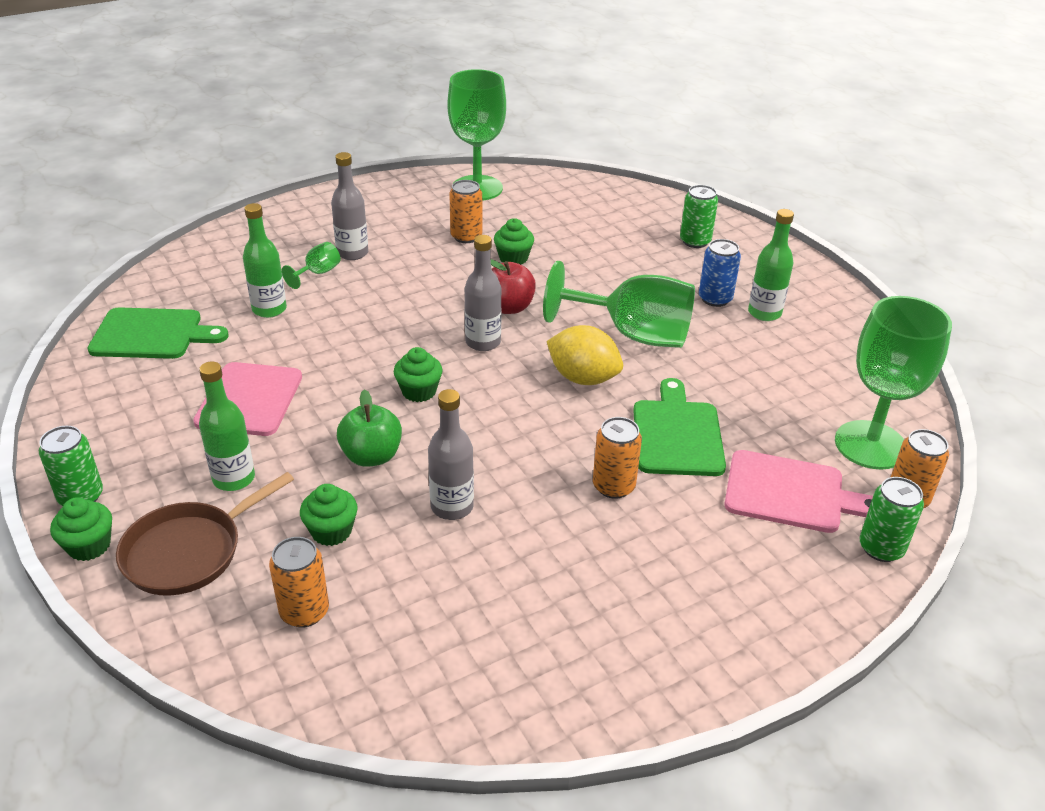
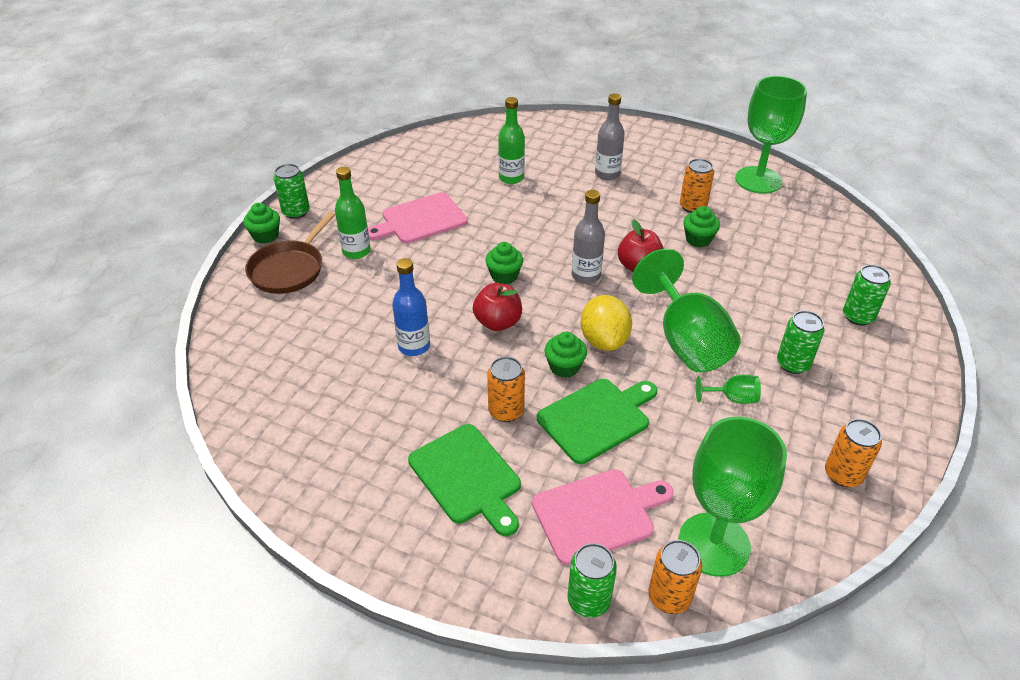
camera: 55 degrees right, 5 degrees up
green cutting board [87,307,229,359] -> green cutting board moved to [408,424,521,536]
brown pan [116,472,294,596] -> brown pan turned 75 degrees counterclockwise [245,212,335,294]
orange can [269,537,329,628] -> orange can moved to [825,419,882,487]
green goblet [282,242,340,289] -> green goblet moved to [696,375,761,404]
green cupcake [300,484,358,546] -> green cupcake moved to [544,332,587,378]
green apple [337,389,402,467] -> none
grey bottle [428,389,474,520] -> blue bottle [392,258,430,356]
blue can [699,239,741,307] -> green can [777,311,824,374]
pink cutting board [724,450,873,533] -> pink cutting board turned 90 degrees counterclockwise [532,469,674,565]
green bottle [748,209,794,321] -> none
none -> red apple [473,283,522,331]

